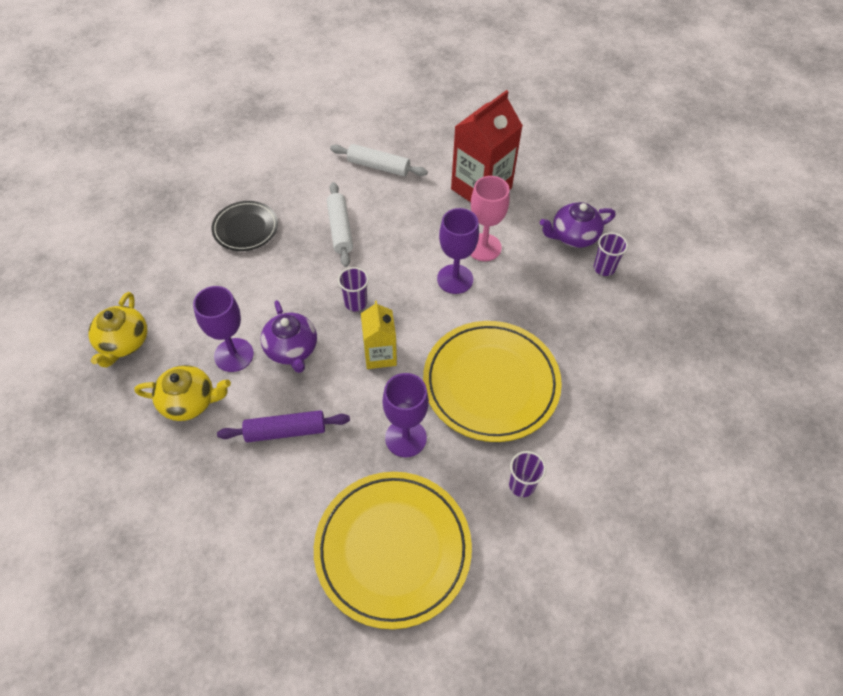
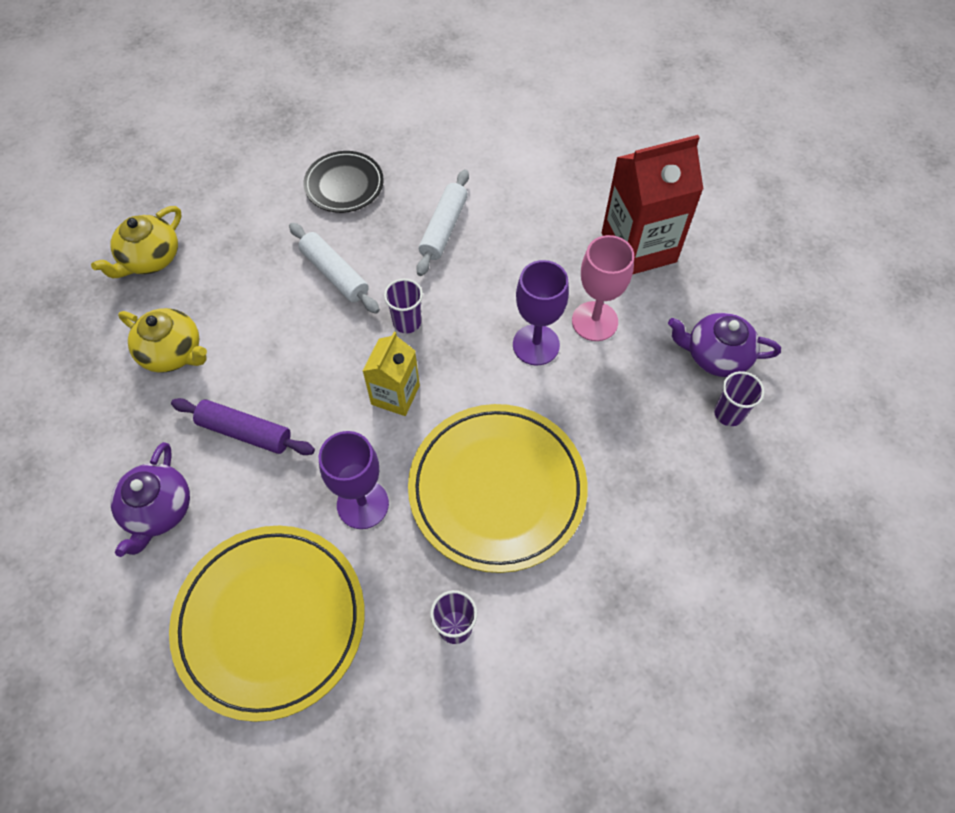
camera: 30 degrees right, 5 degrees up
purple goblet [193,286,254,372] -> none
purple teapot [260,300,317,373] -> purple teapot moved to [111,442,190,557]
white rolling pin [330,144,428,176] -> white rolling pin moved to [289,223,380,314]

